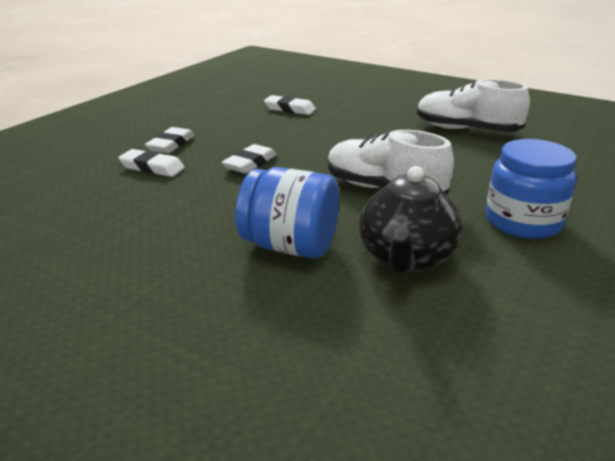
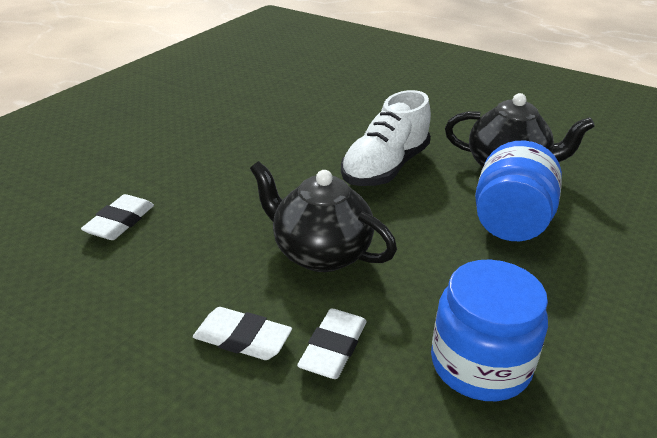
camera: 90 degrees left, 5 degrees up
white eraser [222,144,276,174] -> black teapot [250,161,397,272]
white shoe [417,79,530,132] -> none
blue jar [486,139,577,239] -> blue jar moved to [431,260,548,401]

